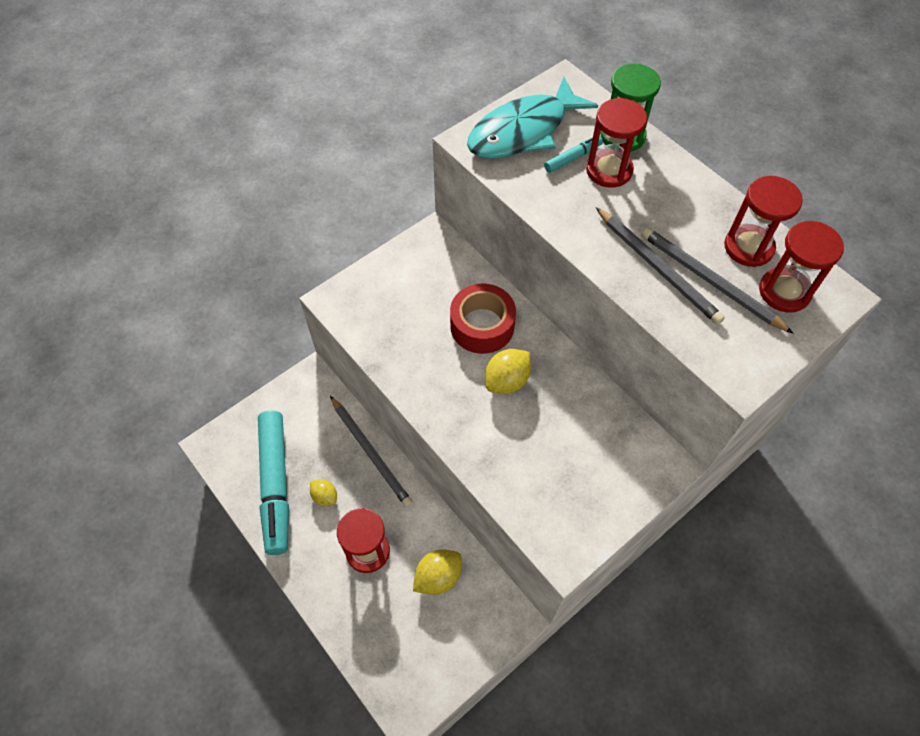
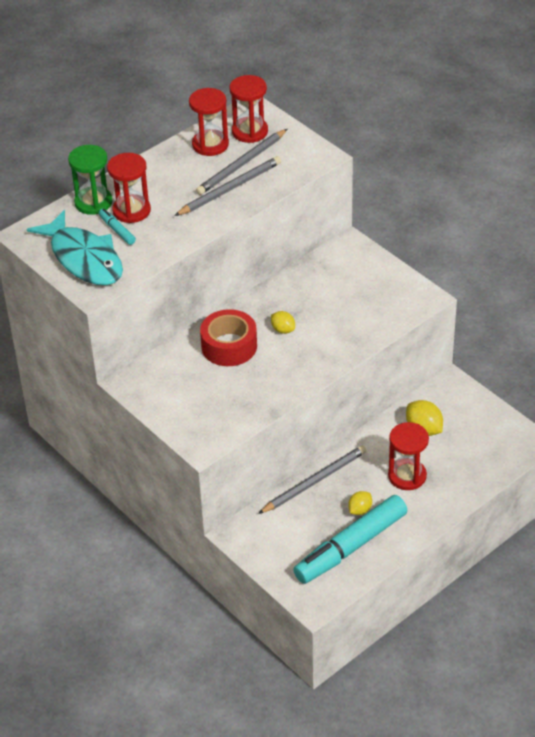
camera: 90 degrees left, 15 degrees down
turquoise marker [258,410,289,555] -> turquoise marker turned 150 degrees clockwise [293,495,407,584]
yellow lemon [485,349,531,394] -> yellow lemon [271,311,295,334], size x0.63

